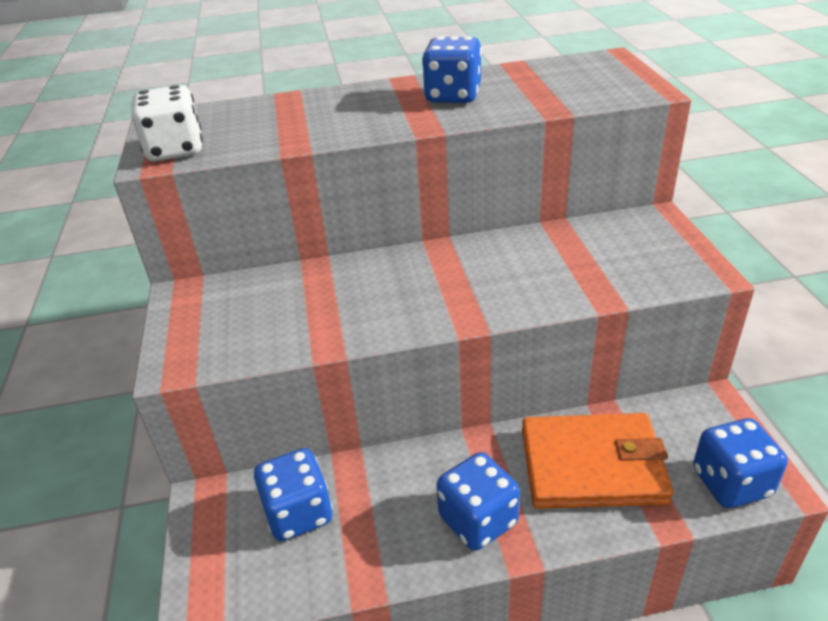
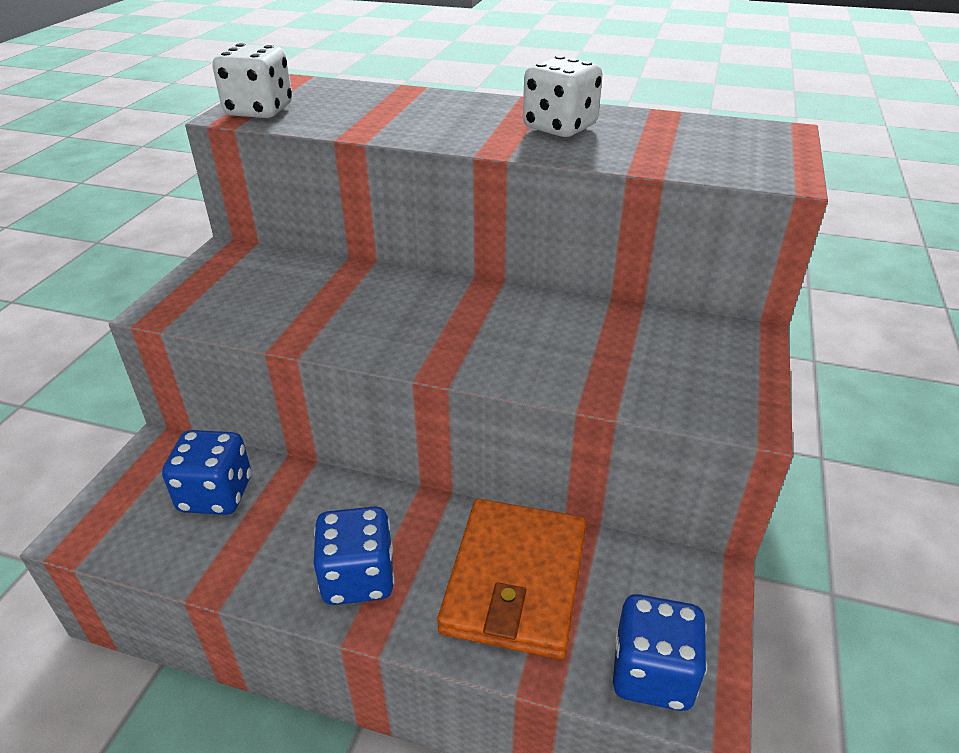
camera: 25 degrees right, 0 degrees up
blue dice [422,36,482,103] -> white dice [523,55,603,137]
orange wallet [522,413,674,509] -> orange wallet turned 75 degrees clockwise [437,499,586,659]

